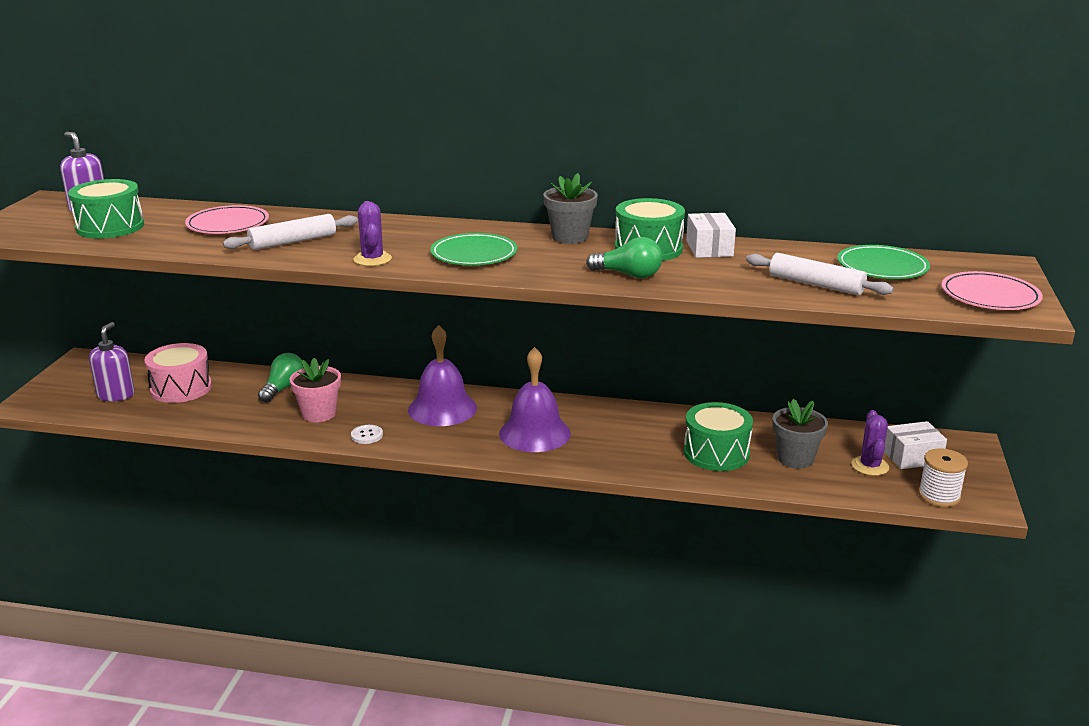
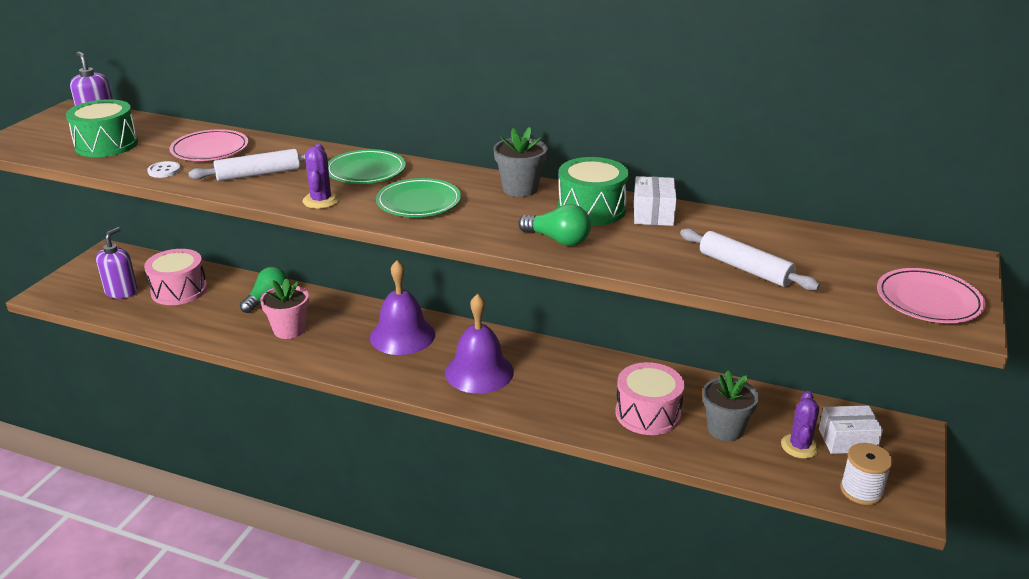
camera: 10 degrees right, 5 degrees up
white button [351,425,383,444] -> white button moved to [147,161,181,178]
green drum [684,402,753,471] -> pink drum [615,362,685,435]
green plate [837,245,930,279] -> green plate moved to [328,149,406,184]

